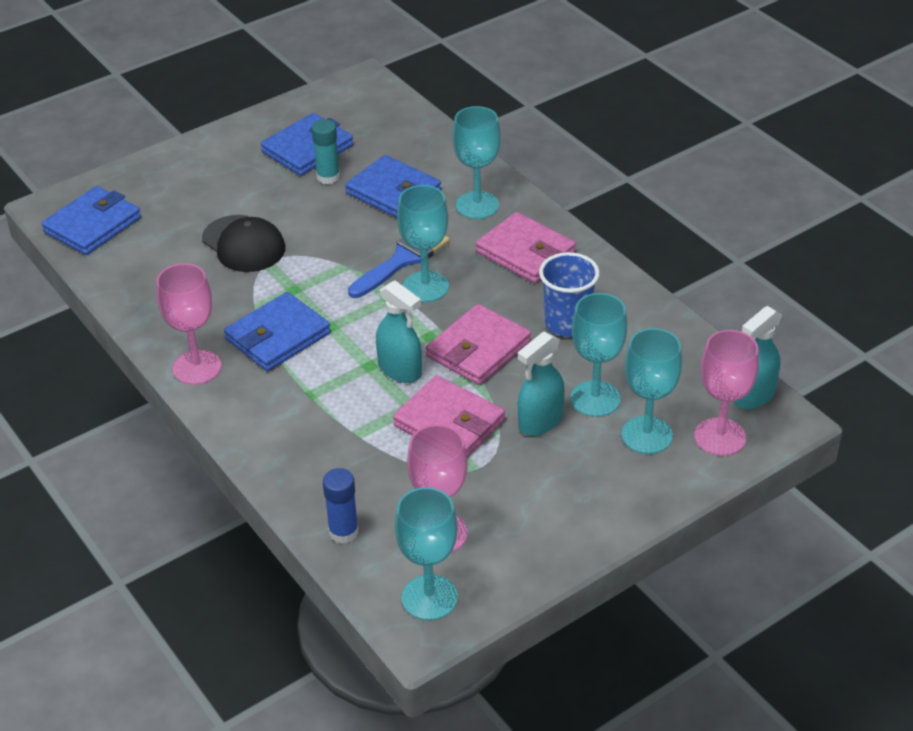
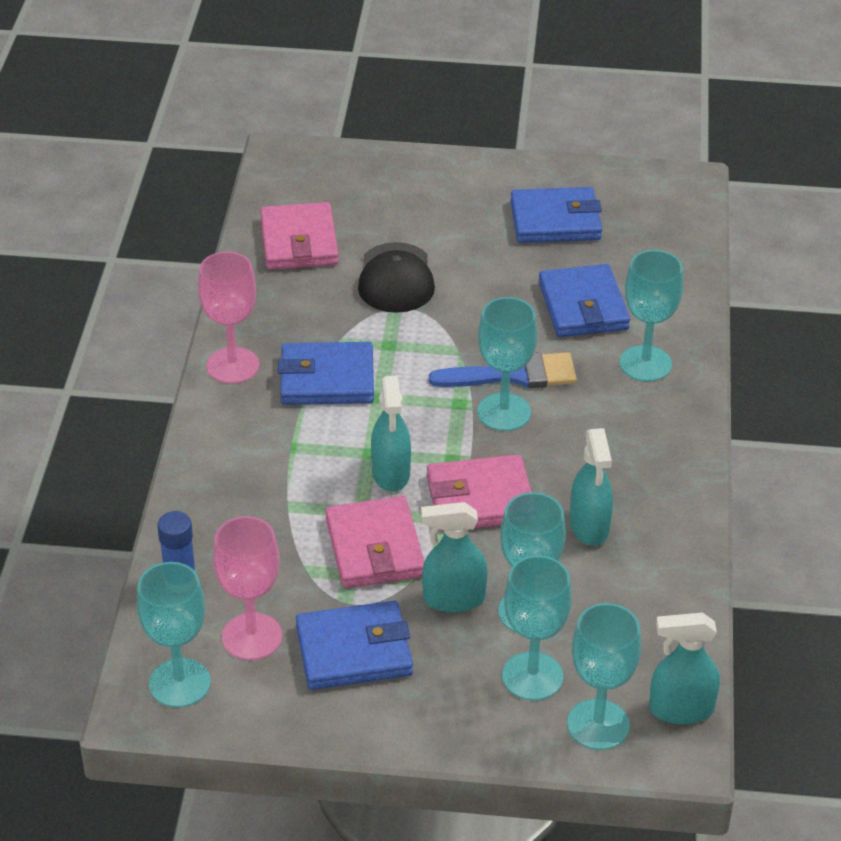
camera: 40 degrees right, 0 degrees up
blue wallet [41,186,141,255] -> blue wallet moved to [296,601,413,690]
turquoise glue stick [312,119,340,184] -> none
pink wallet [476,212,576,283] -> pink wallet moved to [260,202,339,270]
blue cup [539,252,600,337] -> turquoise spray bottle [570,428,613,546]
pink goblet [694,330,759,456] -> turquoise goblet [567,603,641,750]

